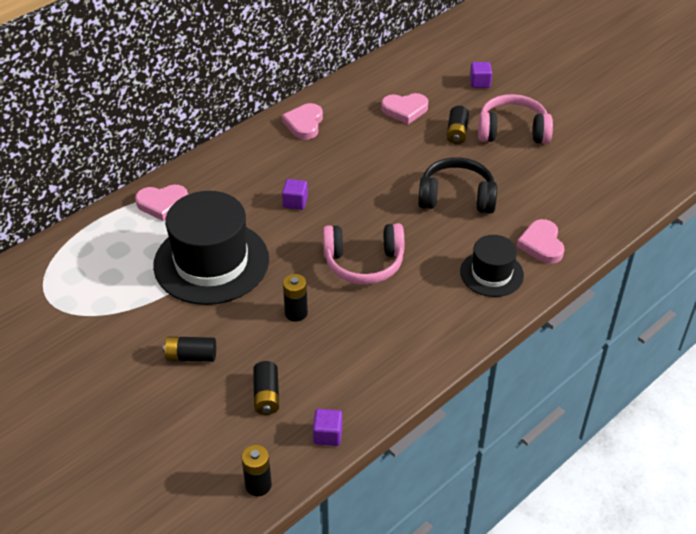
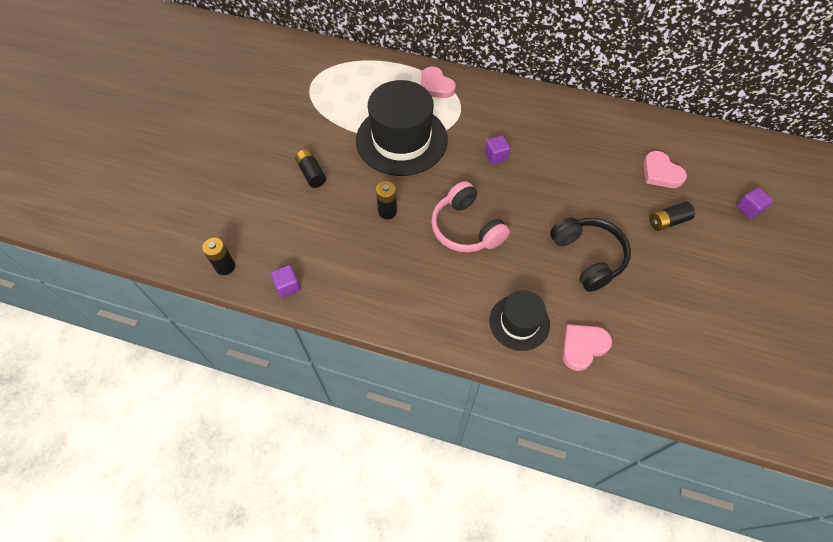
camera: 60 degrees right, 15 degrees up
black battery [253,361,279,415] -> none
pink heart [282,103,323,140] -> none
pink headphones [478,94,553,144] -> none

